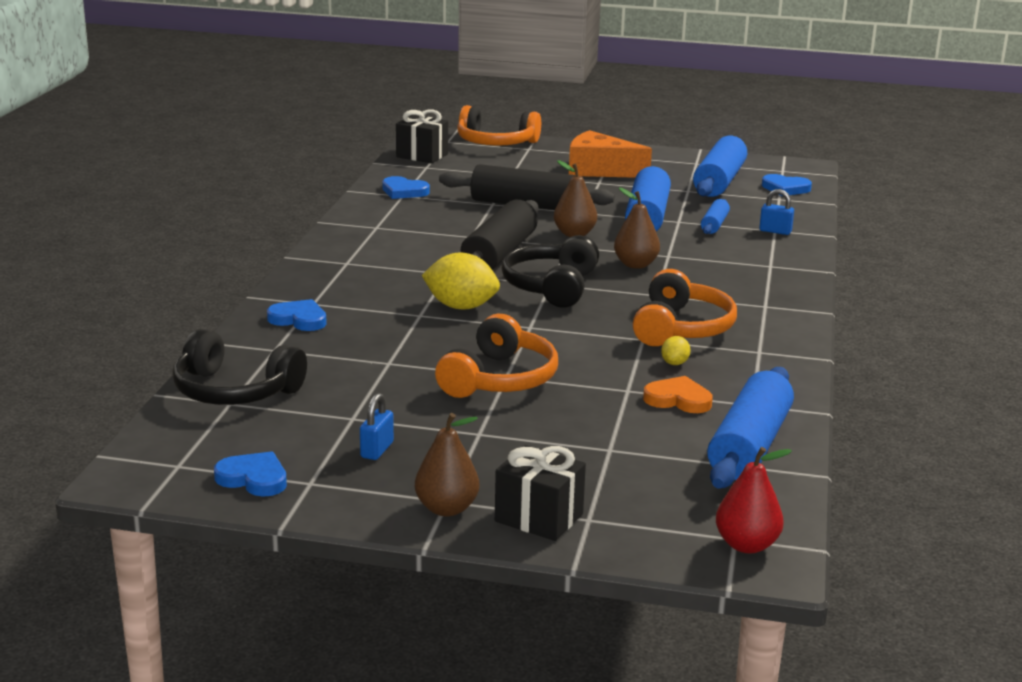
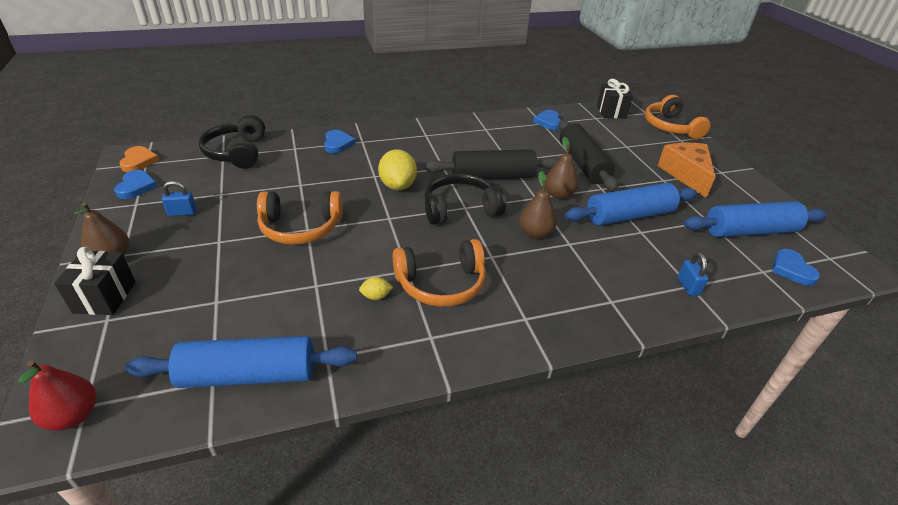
camera: 60 degrees right, 15 degrees up
orange heart [643,376,713,413] -> orange heart moved to [119,146,159,172]
blue rolling pin [701,199,730,234] -> none

